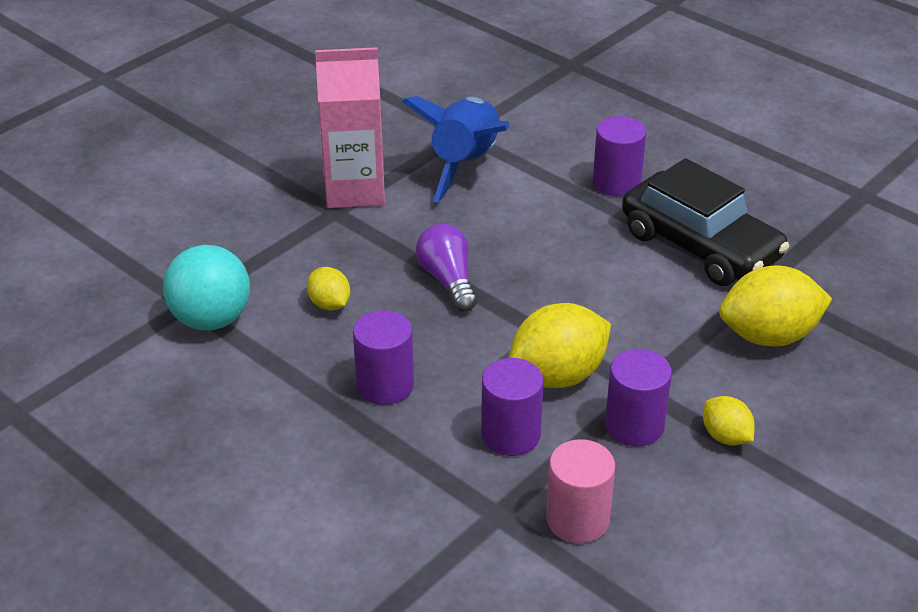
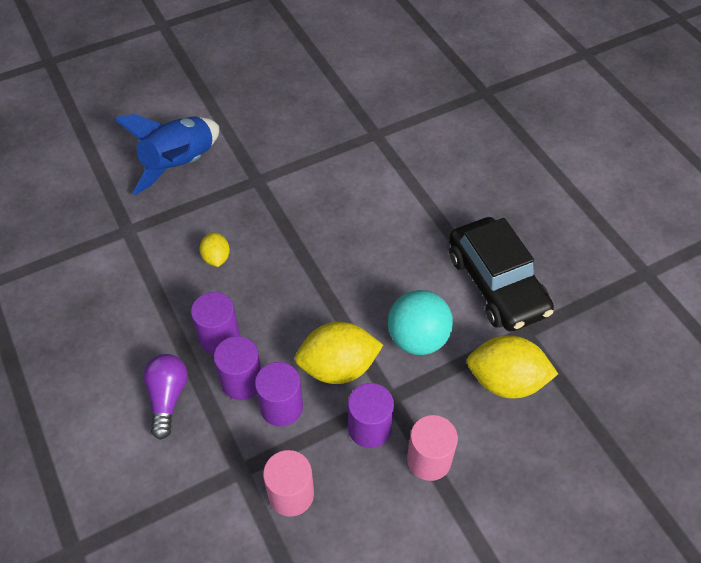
camera: 20 degrees right, 15 degrees up
turquoise ball [163,245,250,330] -> turquoise ball moved to [388,290,453,355]
pink carton [315,47,385,208] -> none
blue rocket [402,96,510,202] -> blue rocket moved to [114,114,219,195]
purple light bulb [416,224,477,312] -> purple light bulb moved to [143,354,188,440]
purple cylinder [593,116,646,196] -> purple cylinder moved to [214,336,261,400]
yellow lemon [703,396,755,445] -> pink cylinder [407,415,458,481]

